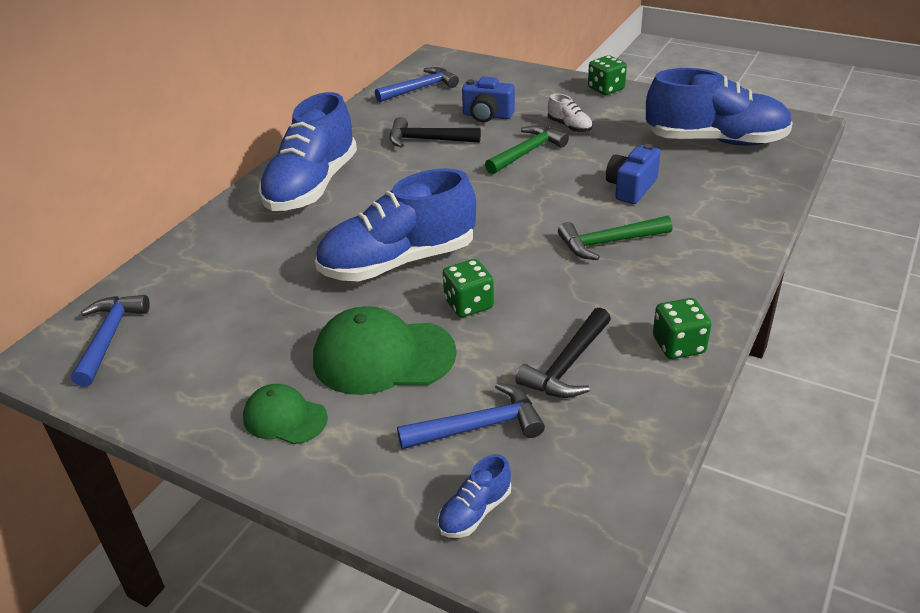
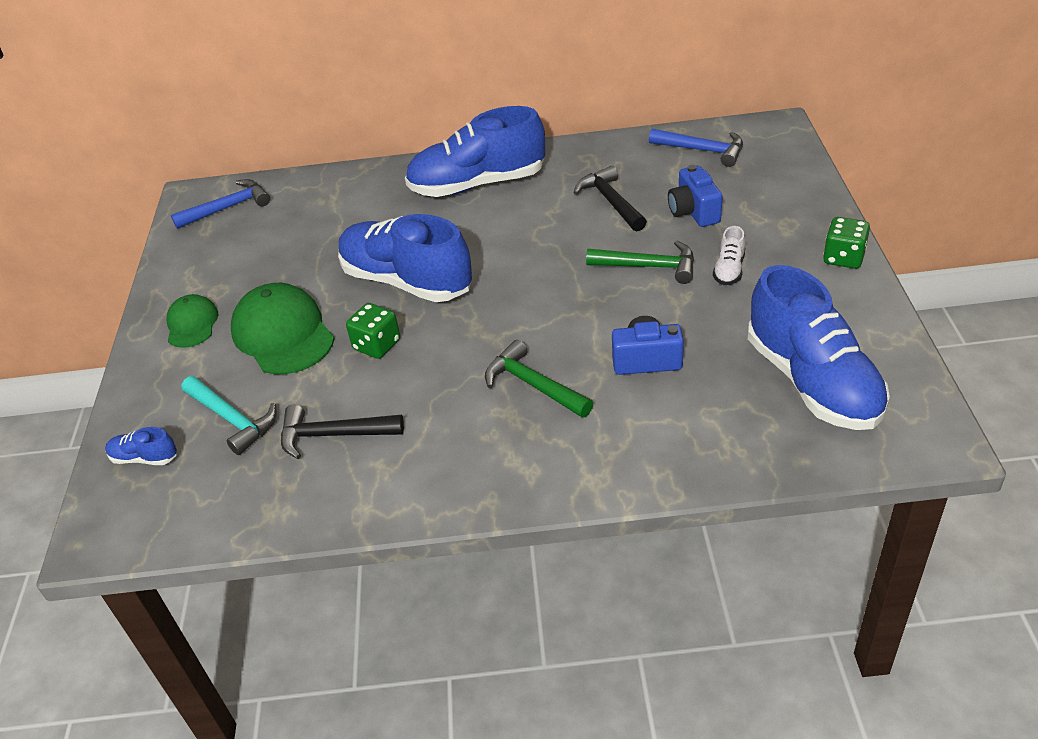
camera: 60 degrees right, 5 degrees up
blue hammer [397,383,545,449] -> turquoise hammer [182,376,277,455]
green dice [653,298,711,359] -> none

